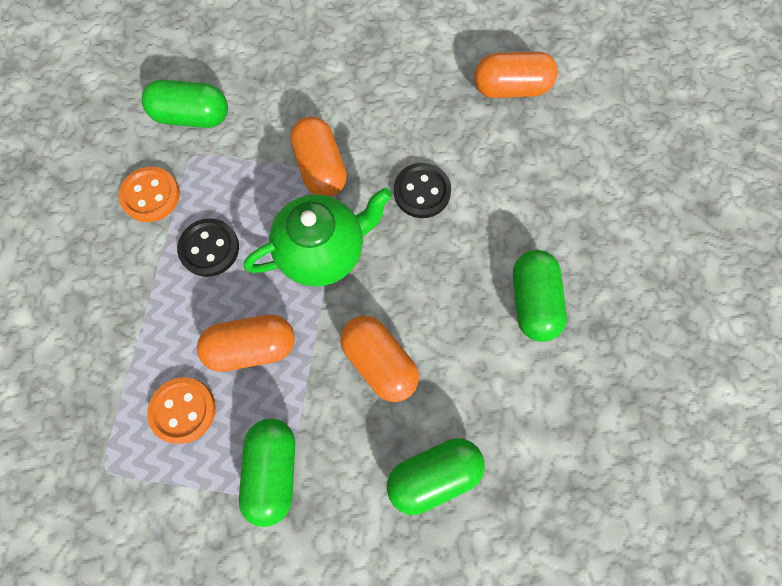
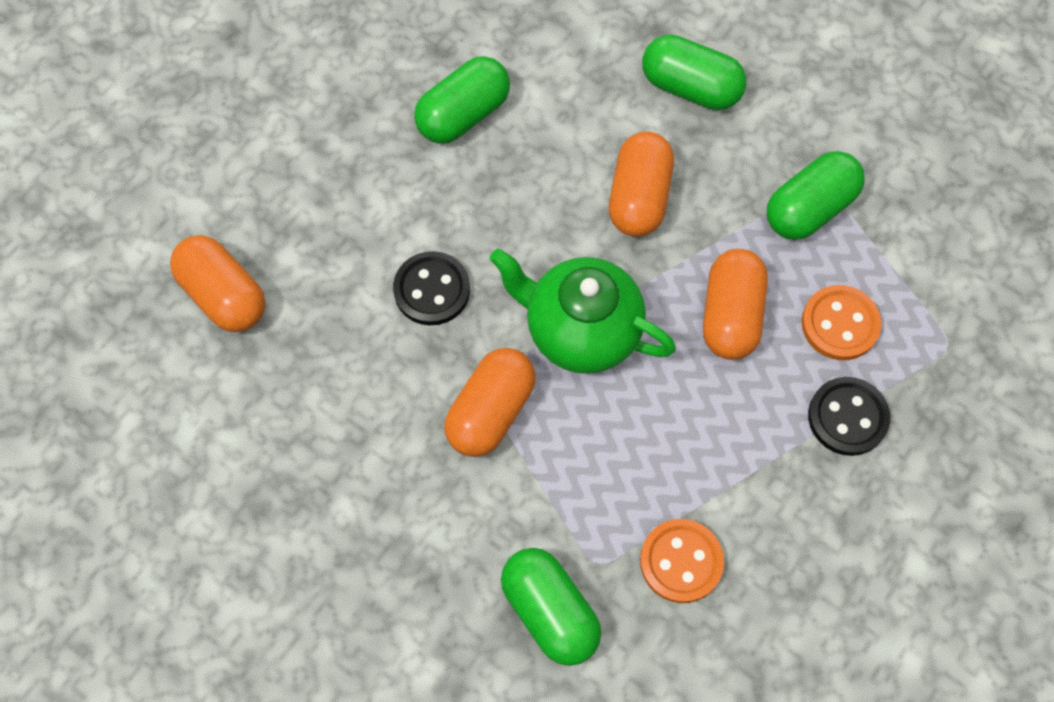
camera: 130 degrees left, 5 degrees down
black button [177,218,239,277] -> black button moved to [808,377,890,456]
orange capsule [197,315,295,372] -> orange capsule turned 60 degrees clockwise [703,249,768,360]

